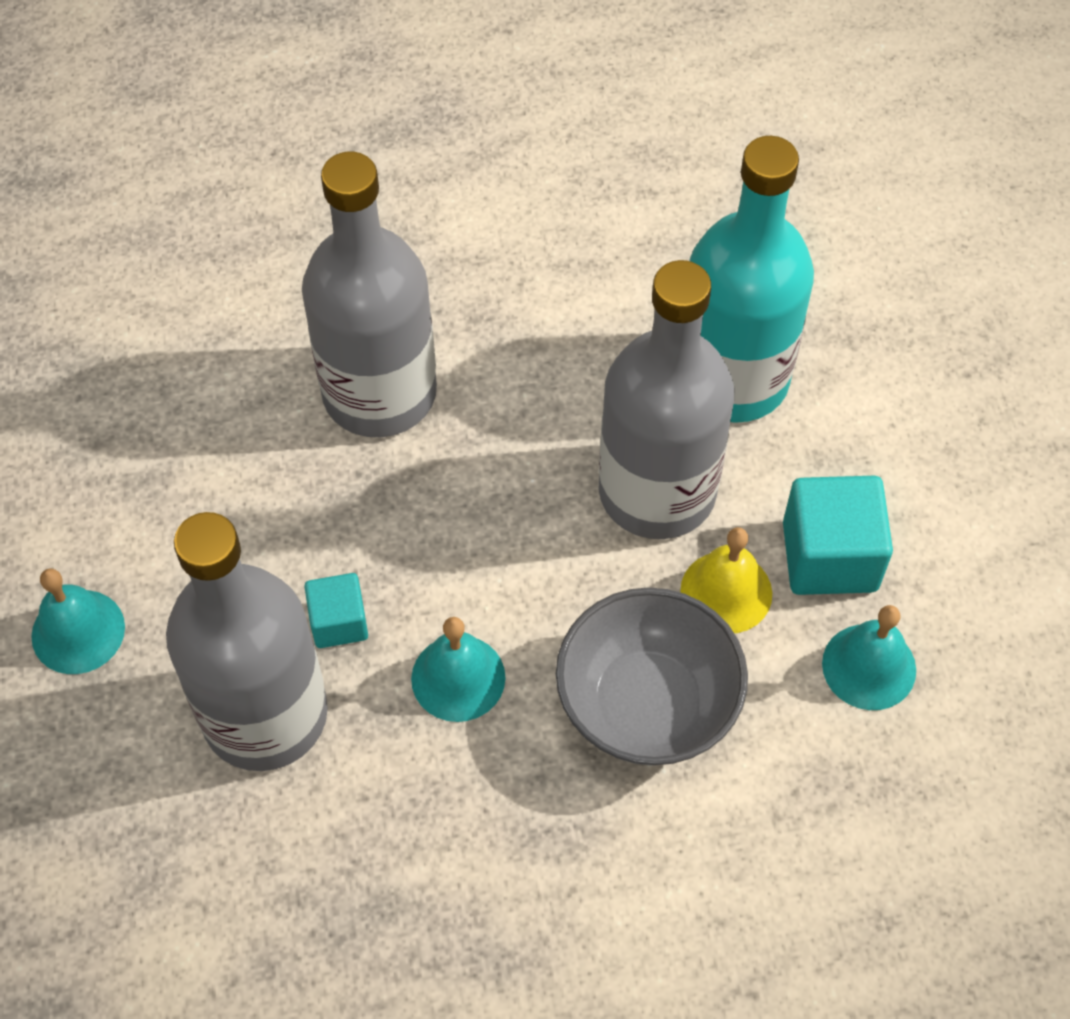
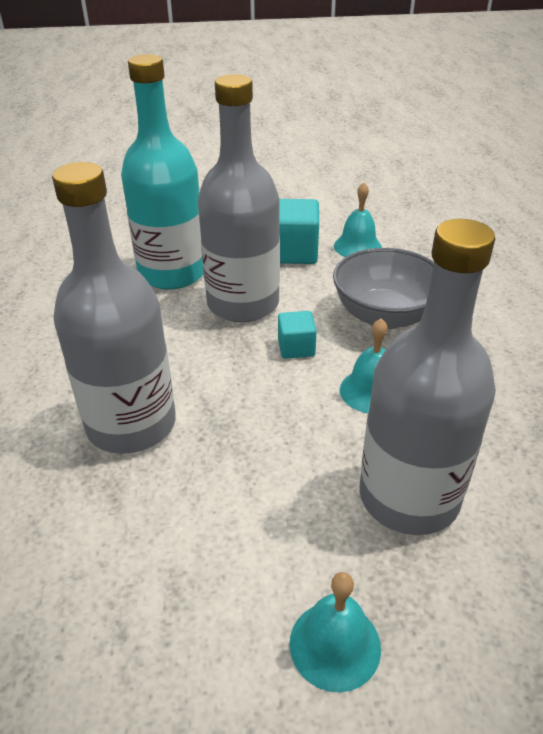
camera: 85 degrees left, 20 degrees down
turquoise cube [304,573,368,648] -> turquoise cube moved to [278,311,317,359]
yellow bell [680,527,772,633] -> none

